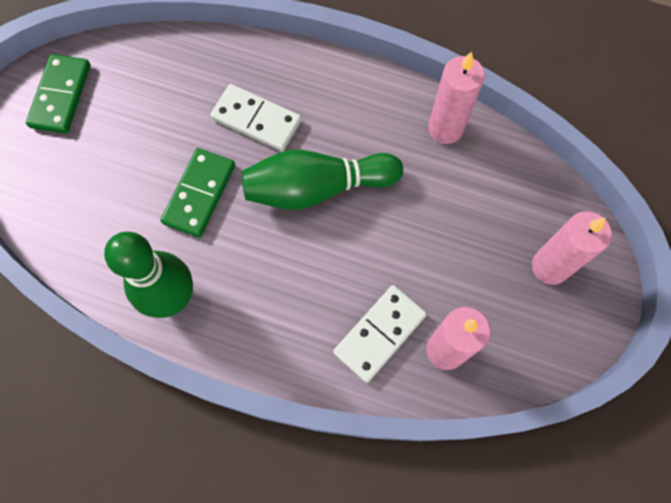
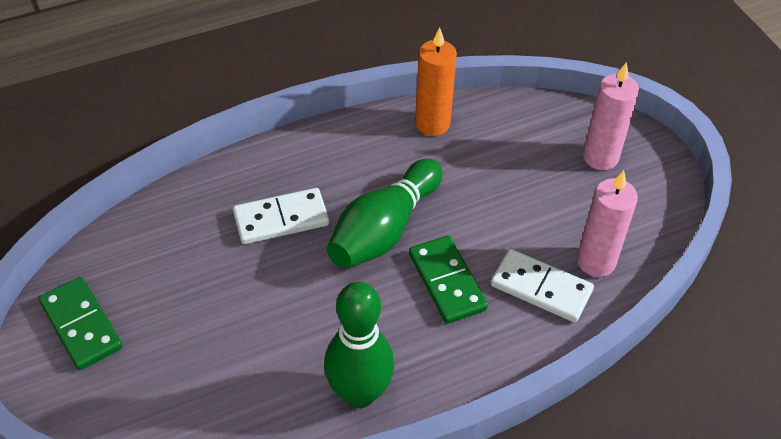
camera: 45 degrees left, 20 degrees down
green domino [161,148,235,238] -> green domino moved to [409,235,488,324]
white domino [333,285,427,383] -> white domino turned 60 degrees counterclockwise [491,249,594,322]
pink candle [428,52,485,144] -> orange candle [415,27,457,136]

